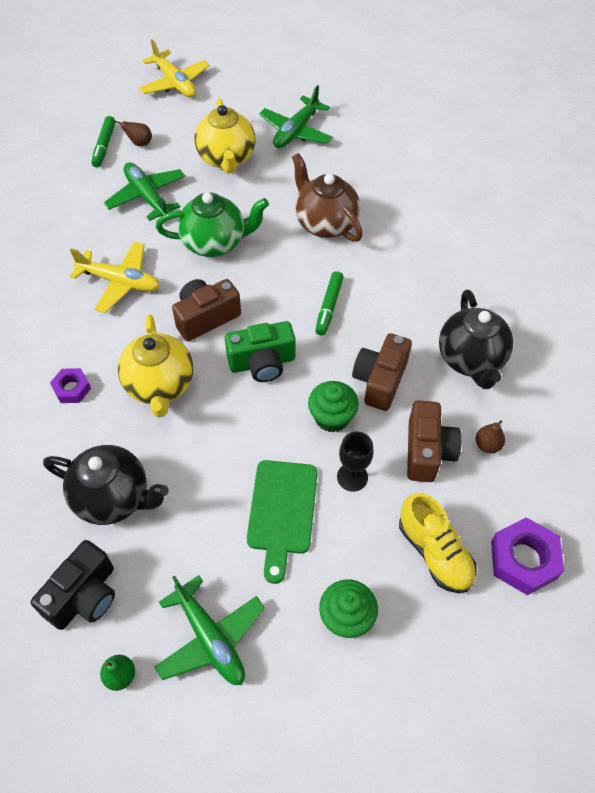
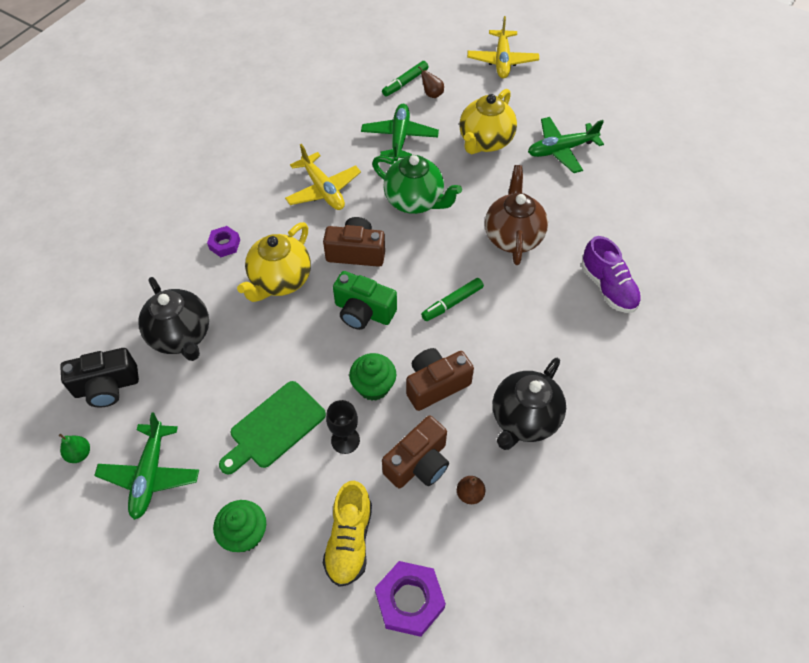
camera: 40 degrees right, 0 degrees up
none -> purple shoe [581,236,641,313]

